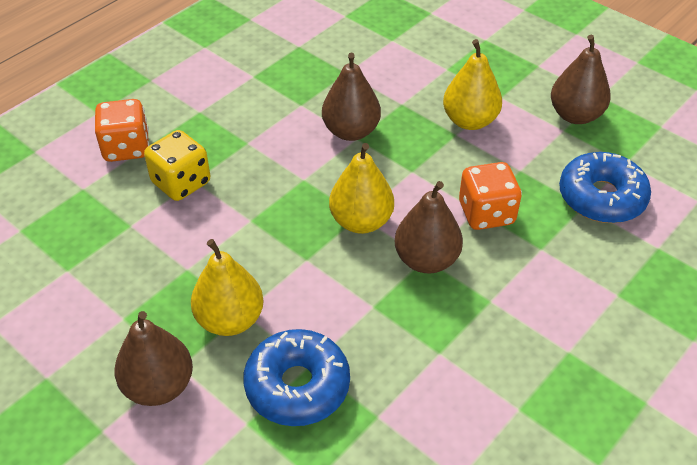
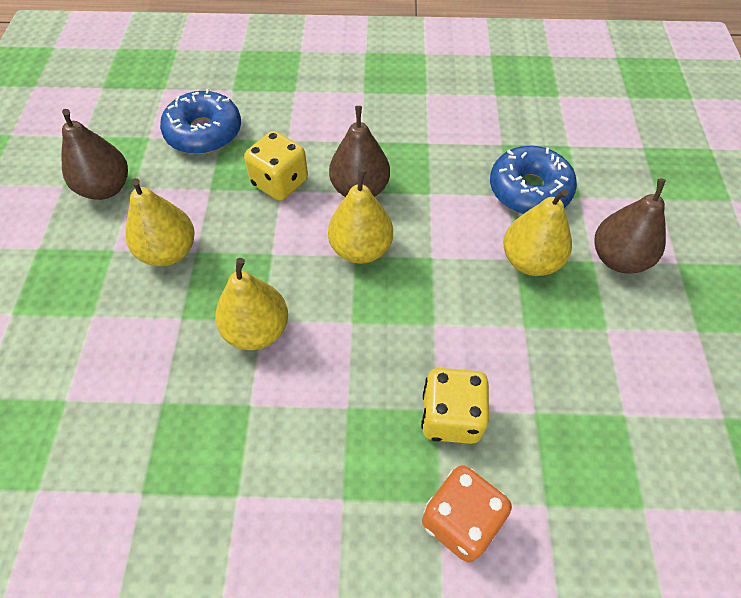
camera: 130 degrees left, 10 degrees up
brown pear [322,53,381,141] -> yellow pear [215,258,288,350]
orange dice [459,162,522,230] -> yellow dice [244,131,308,201]

